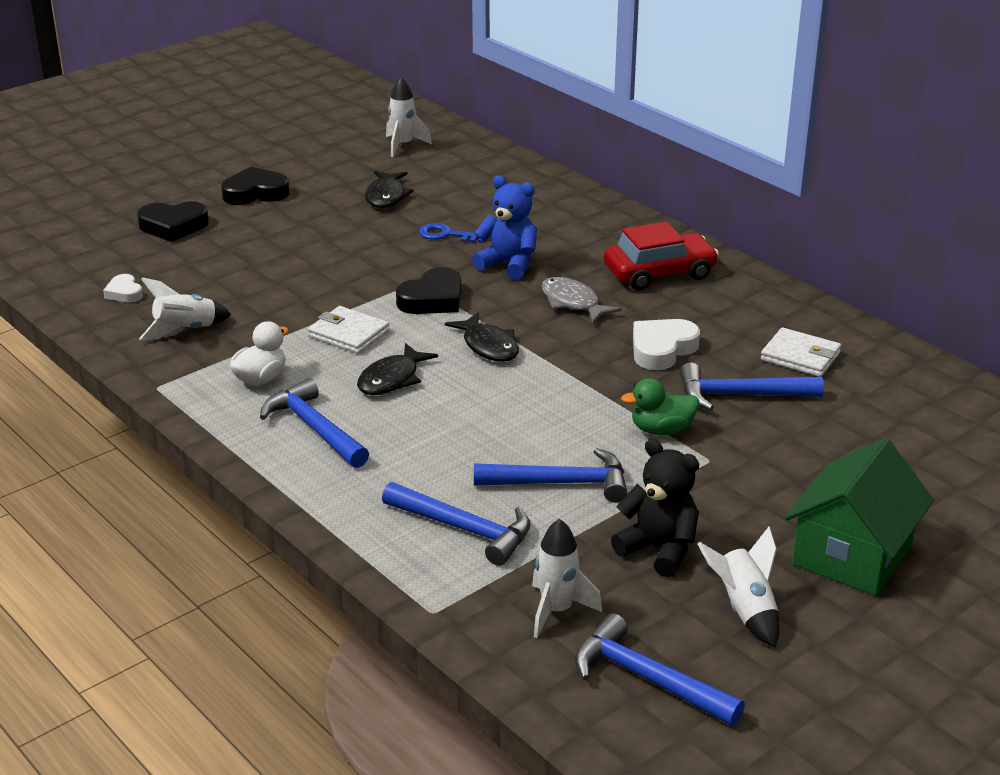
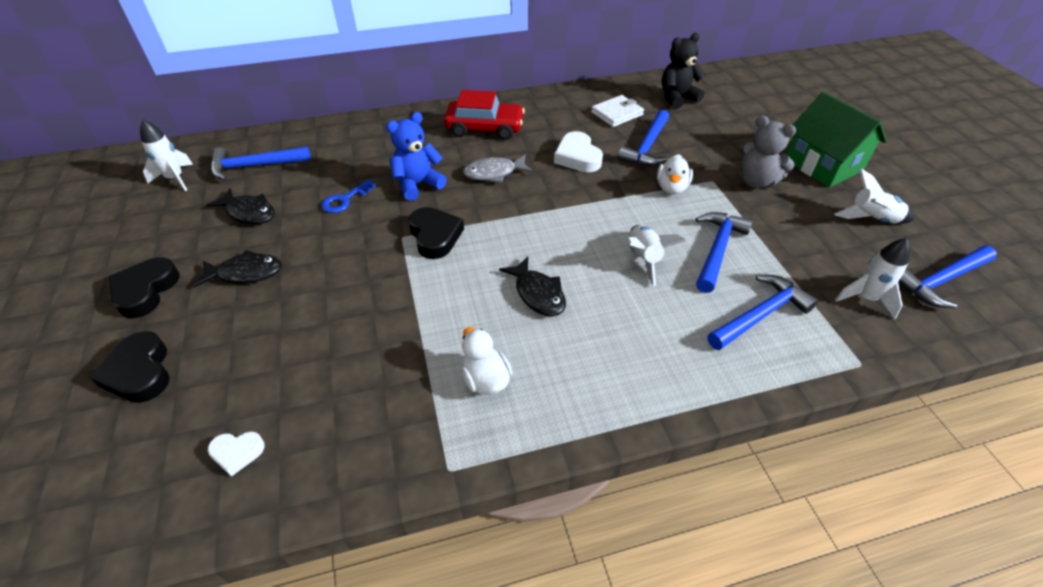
camera: 65 degrees left, 15 degrees up
black heart [137,201,209,242] -> black heart turned 135 degrees clockwise [89,331,170,403]
white rocket [139,277,231,340] -> white rocket moved to [627,225,686,286]
blue hammer [260,378,369,468] -> blue hammer moved to [211,147,311,181]
white wallet [308,306,390,354] -> none
black fish [445,312,519,362] -> black fish moved to [193,250,282,287]
red car [604,222,719,291] -> red car turned 90 degrees clockwise [444,90,525,140]
black teddy bear [611,439,699,577] -> black teddy bear moved to [662,33,705,109]
green duck [621,378,699,435] -> white duck [657,154,693,194]
none -> grey teddy bear [739,116,796,188]

